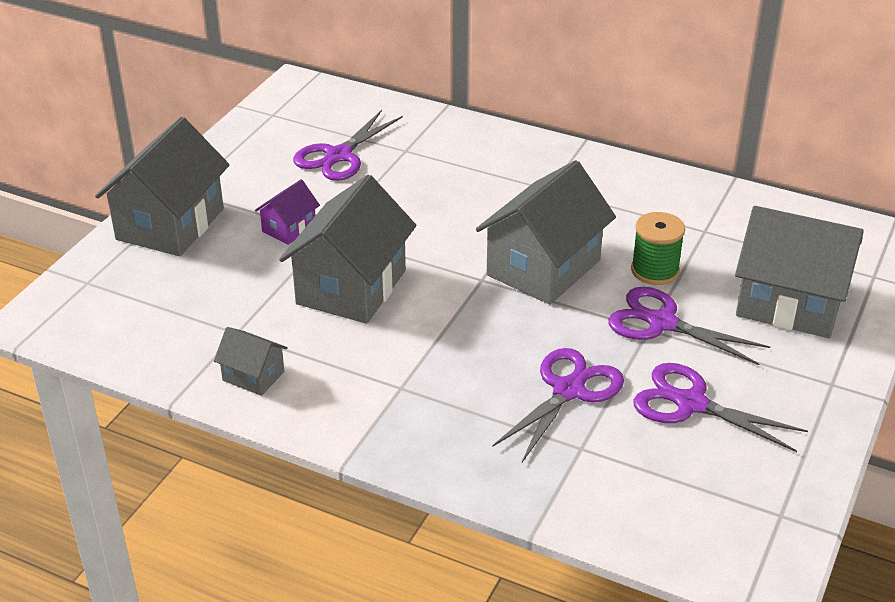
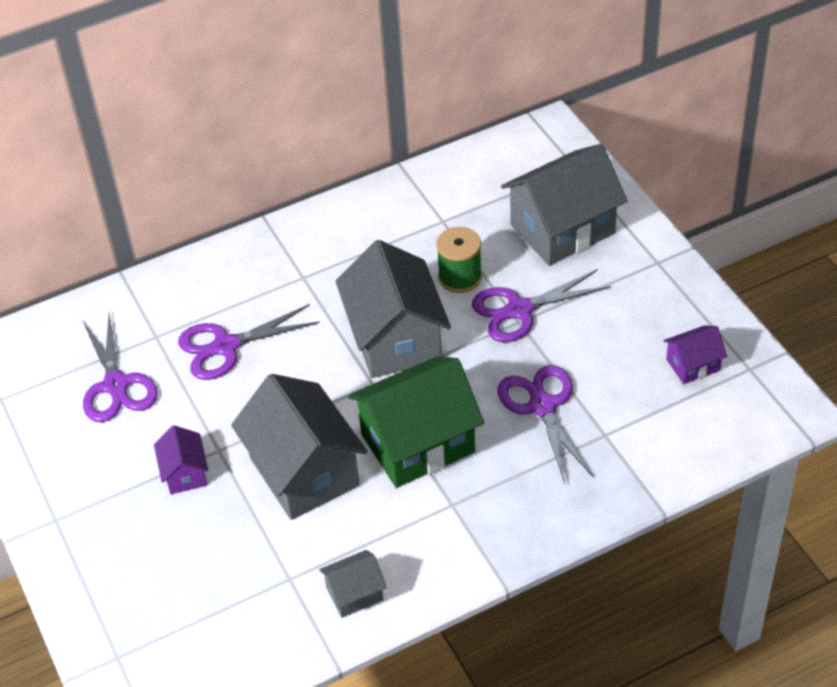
camera: 50 degrees left, 10 degrees up
grey house [95,117,230,256] -> none
purple scissors [633,363,808,452] -> purple scissors moved to [178,304,320,380]
none -> green house [348,357,484,488]
none -> purple house [663,325,727,384]

